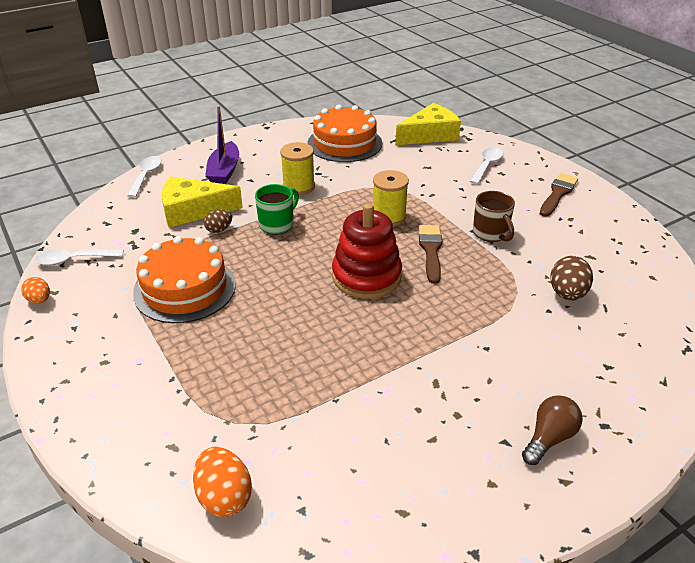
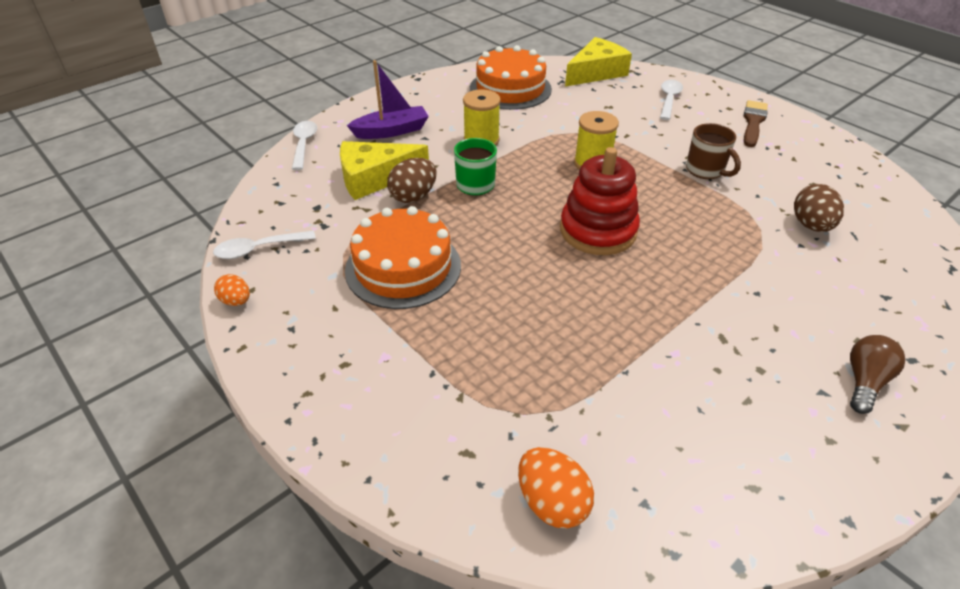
camera: 10 degrees left, 5 degrees up
brown egg [204,209,232,233] -> brown egg [387,158,437,203], size x1.62
purple boat [205,106,239,184] -> purple boat turned 105 degrees counterclockwise [347,60,429,139]
brown brush [419,225,442,284] -> none

